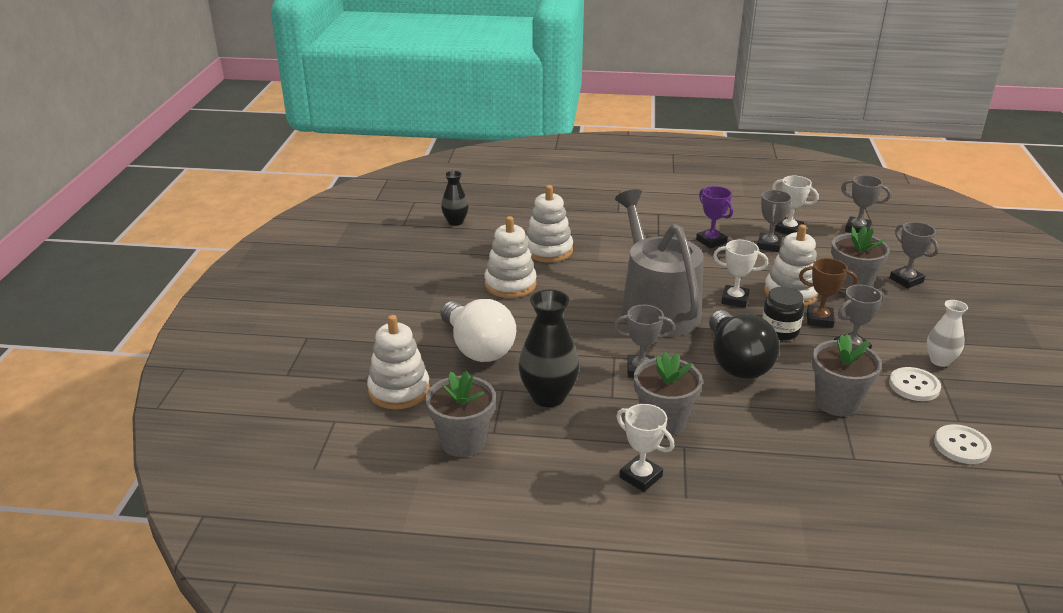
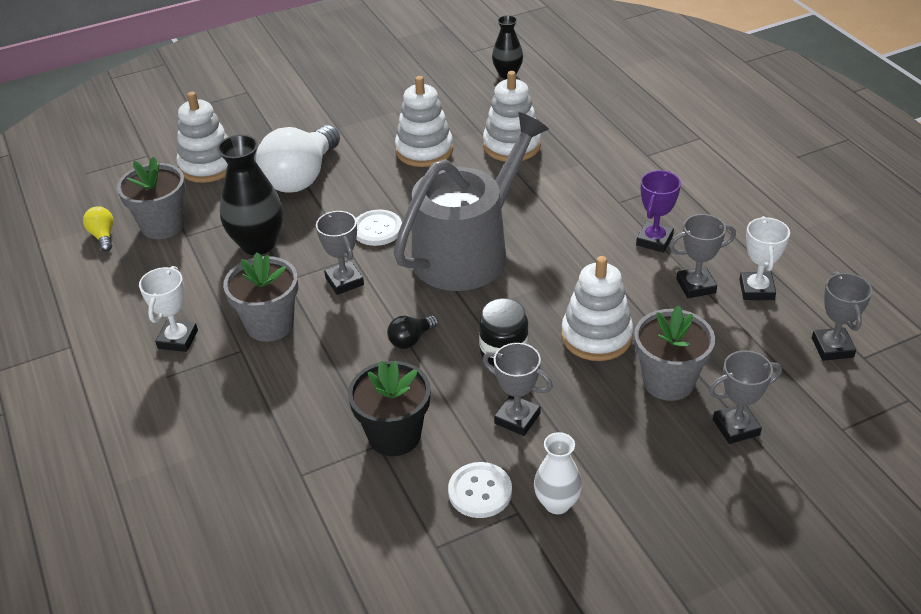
camera: 60 degrees right, 10 degrees up
black light bulb [709,310,780,379] -> black light bulb [387,315,438,349], size x0.44
white trophy [713,240,768,308] -> none
brown trophy [799,258,857,328] -> none
grey flower pot [812,334,882,417] -> black flower pot [348,361,431,456]
grey trophy [890,222,939,288] -> grey trophy turned 45 degrees clockwise [709,350,782,444]
white button [934,424,992,464] -> white button moved to [356,210,402,246]
none -> yellow light bulb [83,206,114,252]

